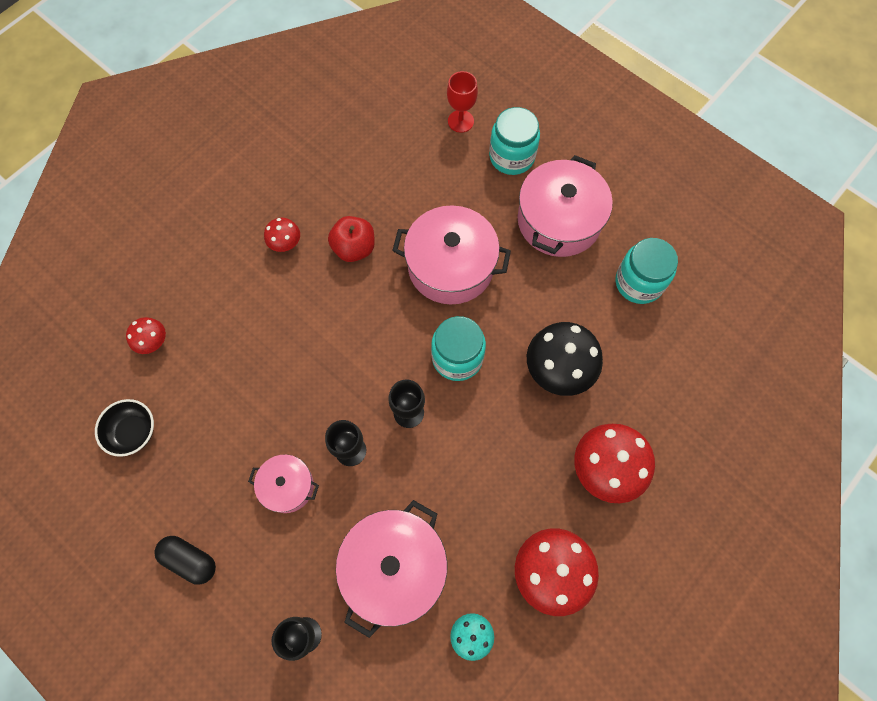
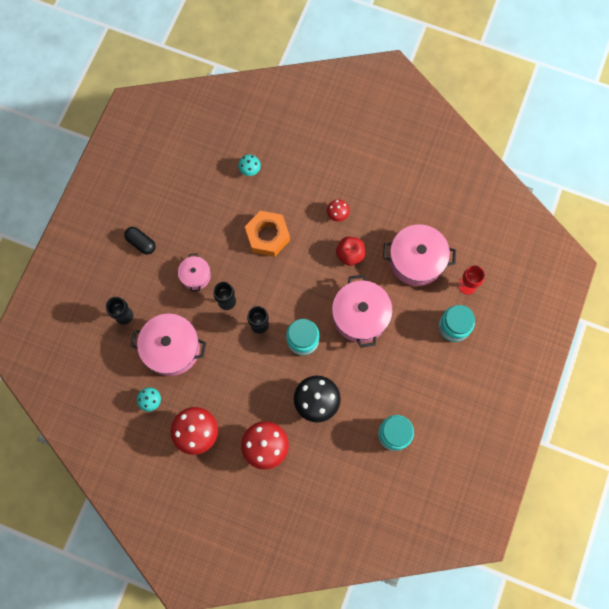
camera: 70 degrees right, 5 degrees up
black bowl [95,399,154,457] -> none
red mushroom [126,317,166,354] -> turquoise mushroom [238,154,261,176]
black capsule [154,536,216,585] -> black capsule turned 60 degrees counterclockwise [124,227,156,255]
pink pot [518,155,613,257] -> pink pot moved to [383,224,456,286]
none -> orange nut [245,211,290,257]

